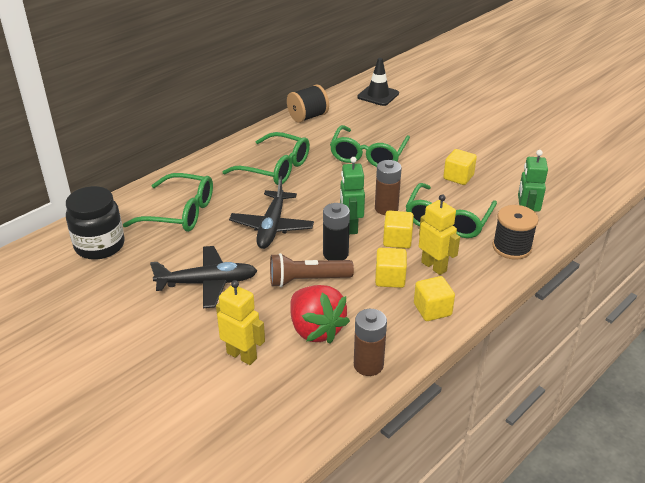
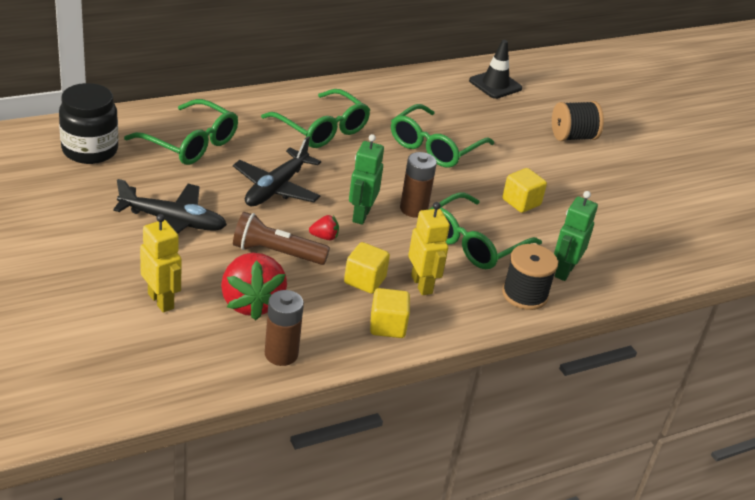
camera: 15 degrees right, 0 degrees up
black spool [287,84,329,123] -> black spool moved to [552,101,604,141]
black battery [323,203,350,260] -> red strawberry [309,215,339,240]
yellow cube [383,210,414,249] -> none

